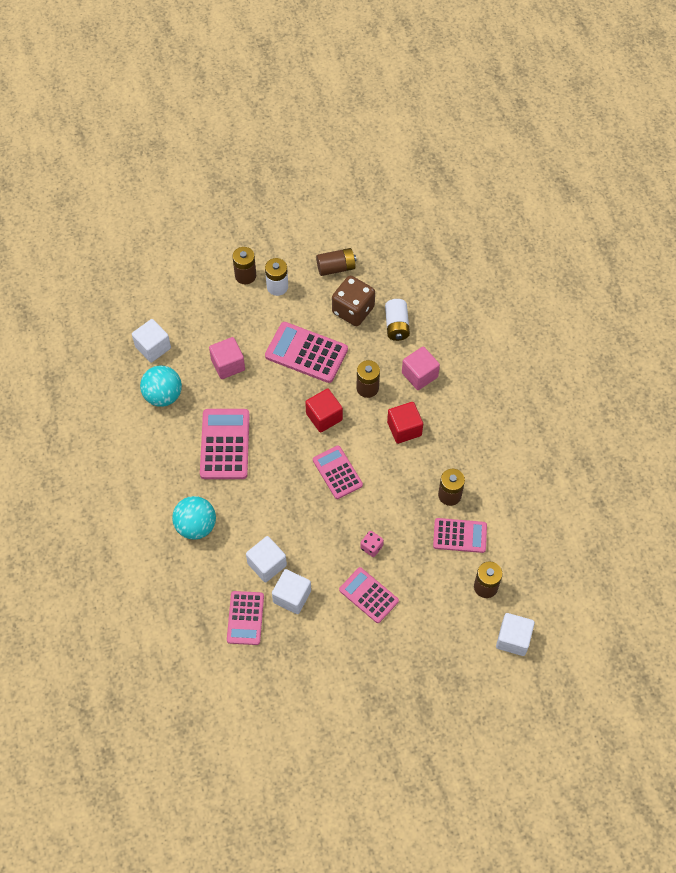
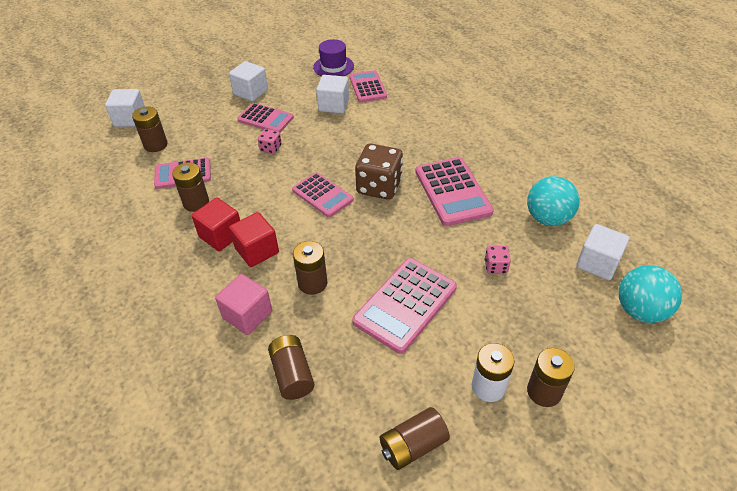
camera: 165 degrees right, 15 degrees down
turquoise ball [172,496,216,540] -> turquoise ball moved to [618,265,682,323]
pink cube [209,337,245,379] -> pink dice [485,246,511,274]
white cube [246,536,287,583] -> white cube moved to [229,61,268,102]
pink calculator [265,322,348,383] -> pink calculator turned 120 degrees clockwise [353,258,457,354]
red cube [305,388,343,433] -> red cube moved to [192,198,240,251]
brown dice [332,276,375,326] -> brown dice moved to [355,143,403,200]
white battery [385,299,410,341] -> brown battery [268,335,314,400]
none -> purple hat [313,39,354,76]

